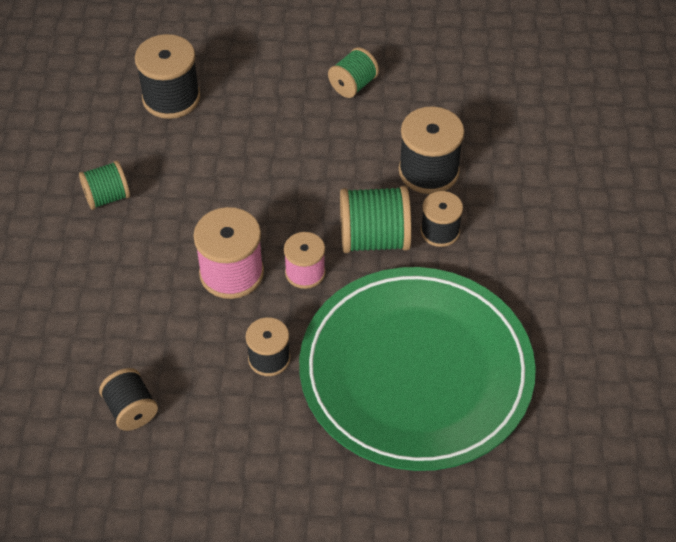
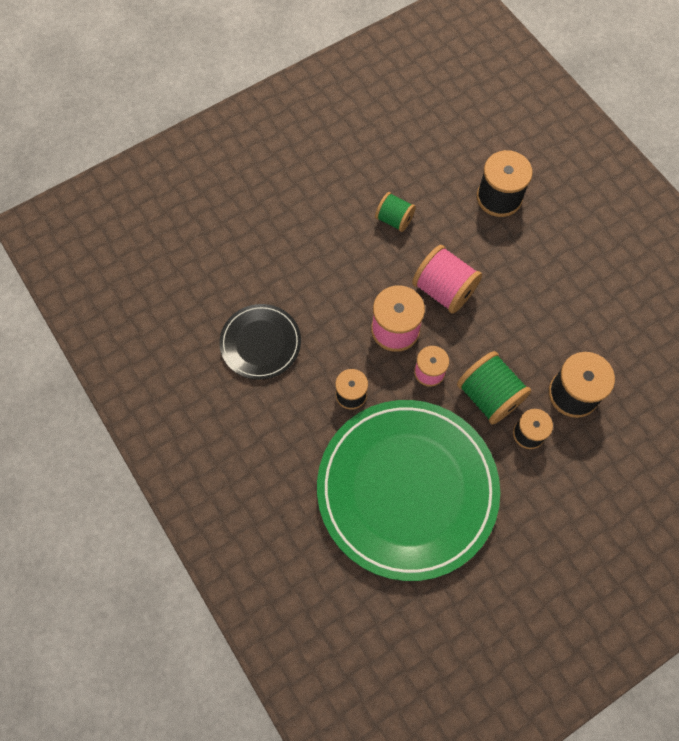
camera: 55 degrees right, 15 degrees up
black spool [99,368,158,431] -> black plate [219,304,301,380]
green spool [328,47,379,98] -> none
none -> pink spool [412,245,482,314]

